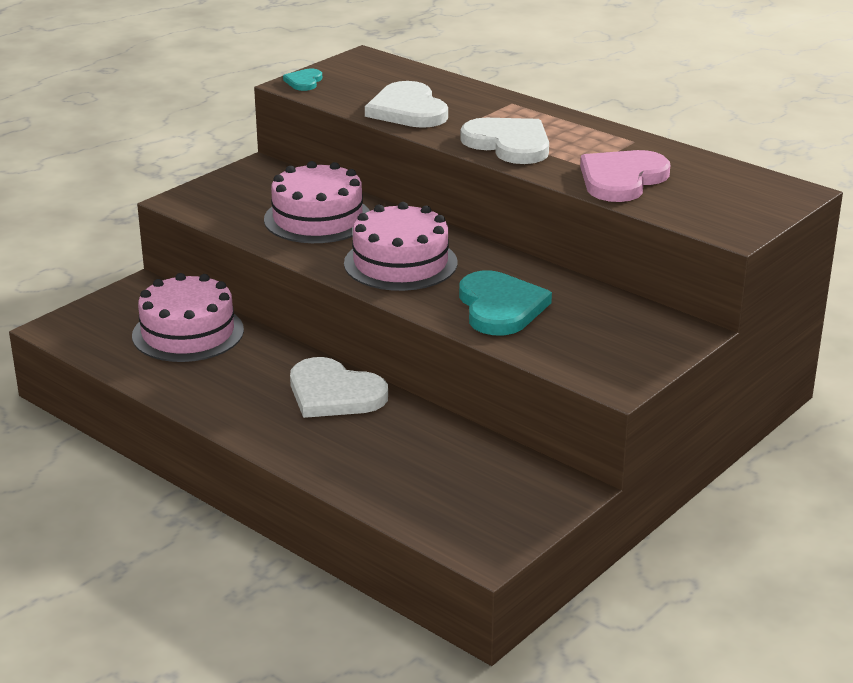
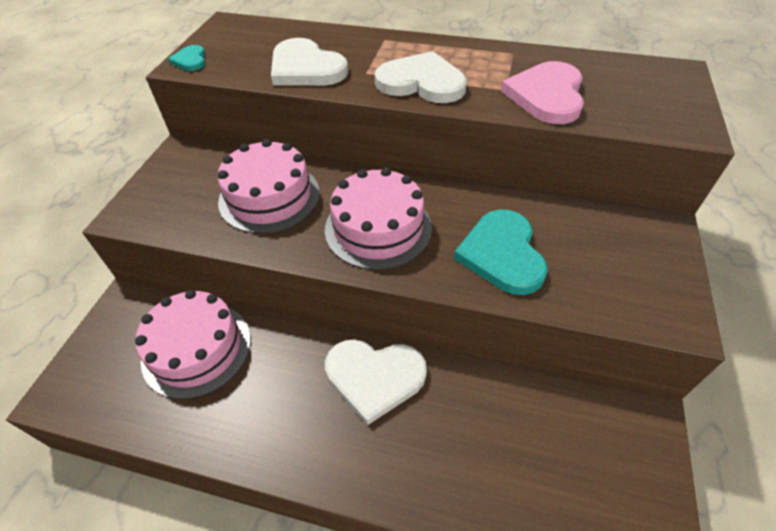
camera: 25 degrees left, 20 degrees up
turquoise heart [459,270,552,335] -> turquoise heart turned 150 degrees counterclockwise [454,210,548,295]

